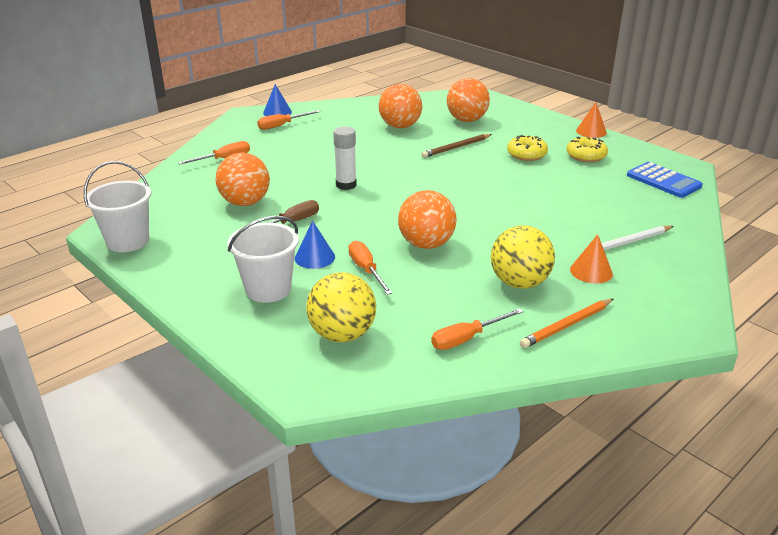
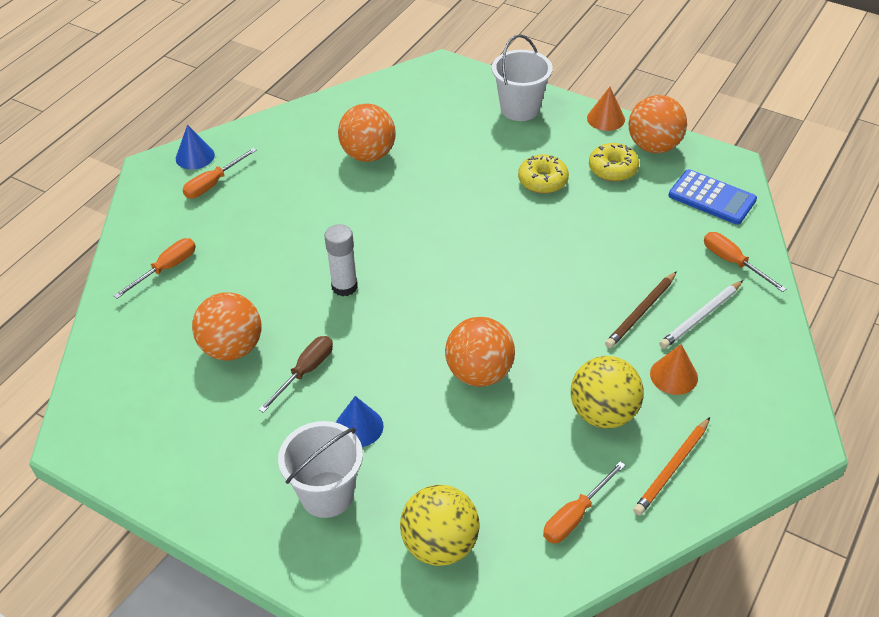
camera: 15 degrees left, 15 degrees up
white bucket [84,161,151,252] -> white bucket moved to [492,35,553,121]
orange screwdriver [348,240,392,295] -> orange screwdriver moved to [704,232,786,292]
brown pencil [421,134,492,158] -> brown pencil moved to [605,271,677,348]
orange ball [447,78,490,122] -> orange ball moved to [629,95,687,153]

